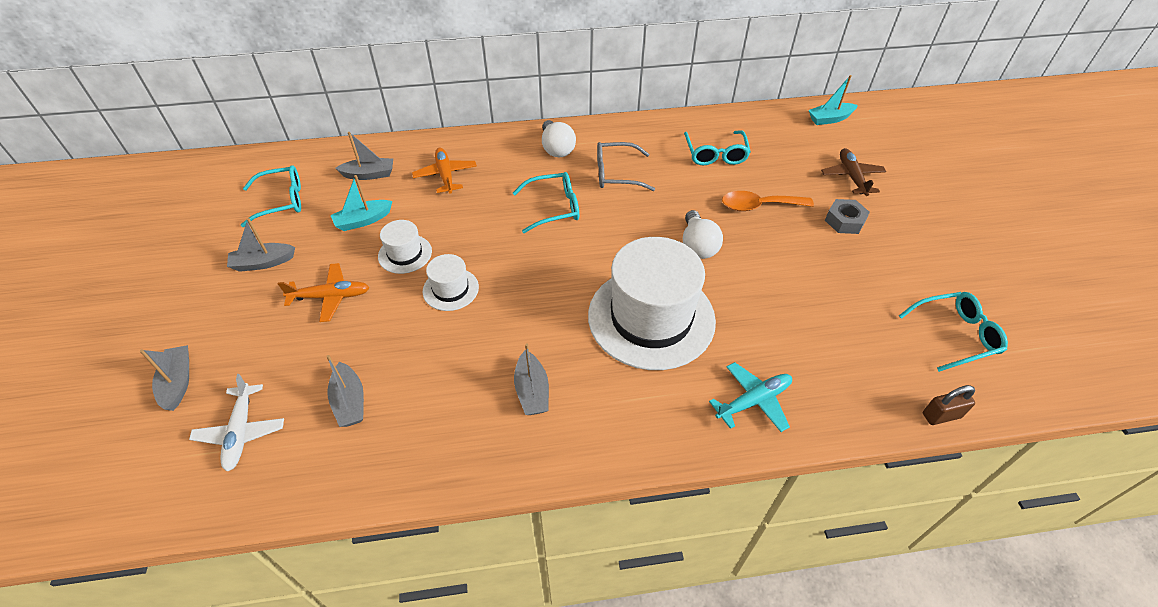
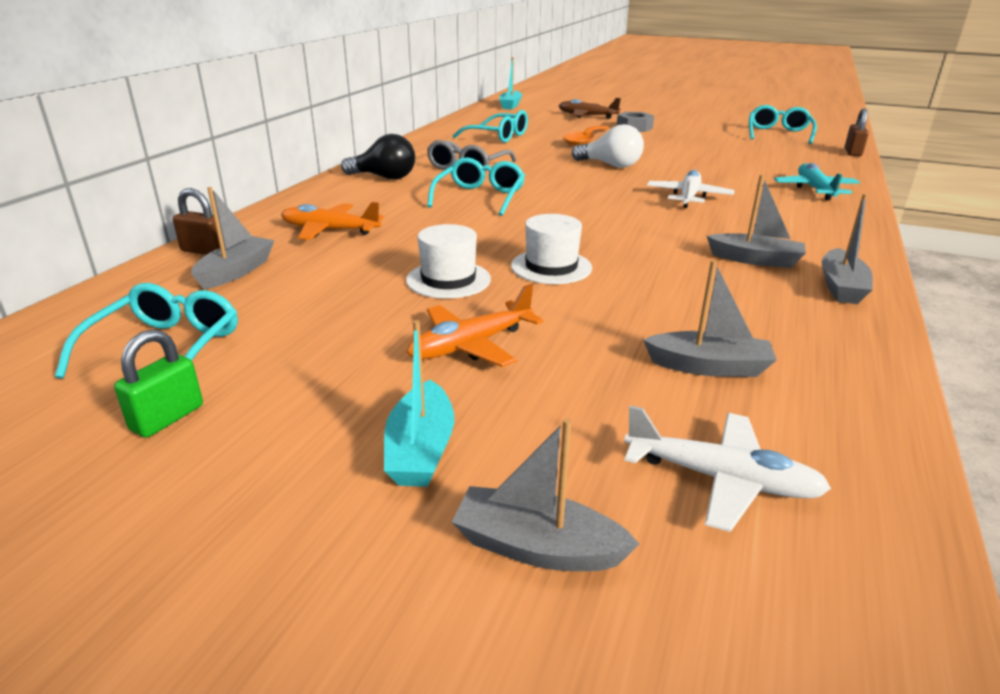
camera: 60 degrees left, 20 degrees down
grey boat [227,218,295,272] -> grey boat moved to [822,194,873,304]
orange plane [278,263,370,322] -> orange plane turned 150 degrees counterclockwise [407,284,544,367]
turquoise boat [330,175,393,231] -> turquoise boat moved to [384,320,454,487]
white light bulb [542,120,576,157] -> black light bulb [341,134,415,180]
white hat [588,237,716,370] -> white plane [647,170,735,208]
none -> green padlock [114,329,203,438]
none -> brown padlock [173,188,220,255]

